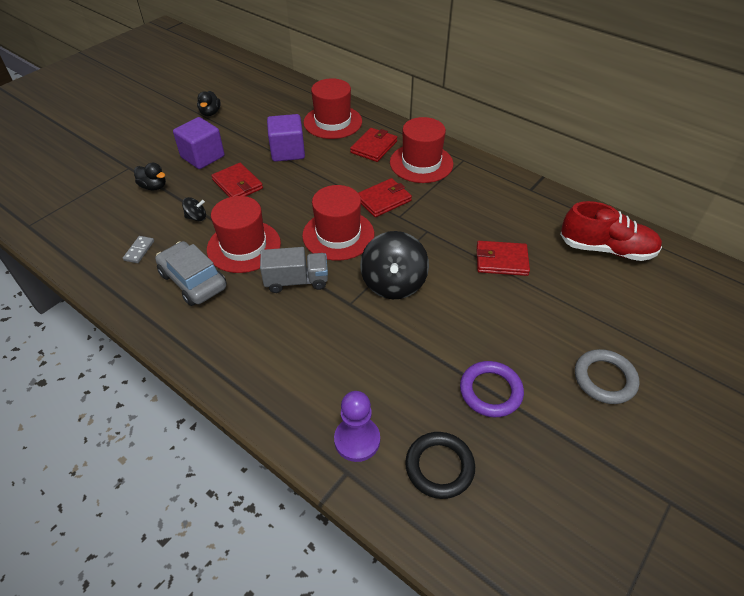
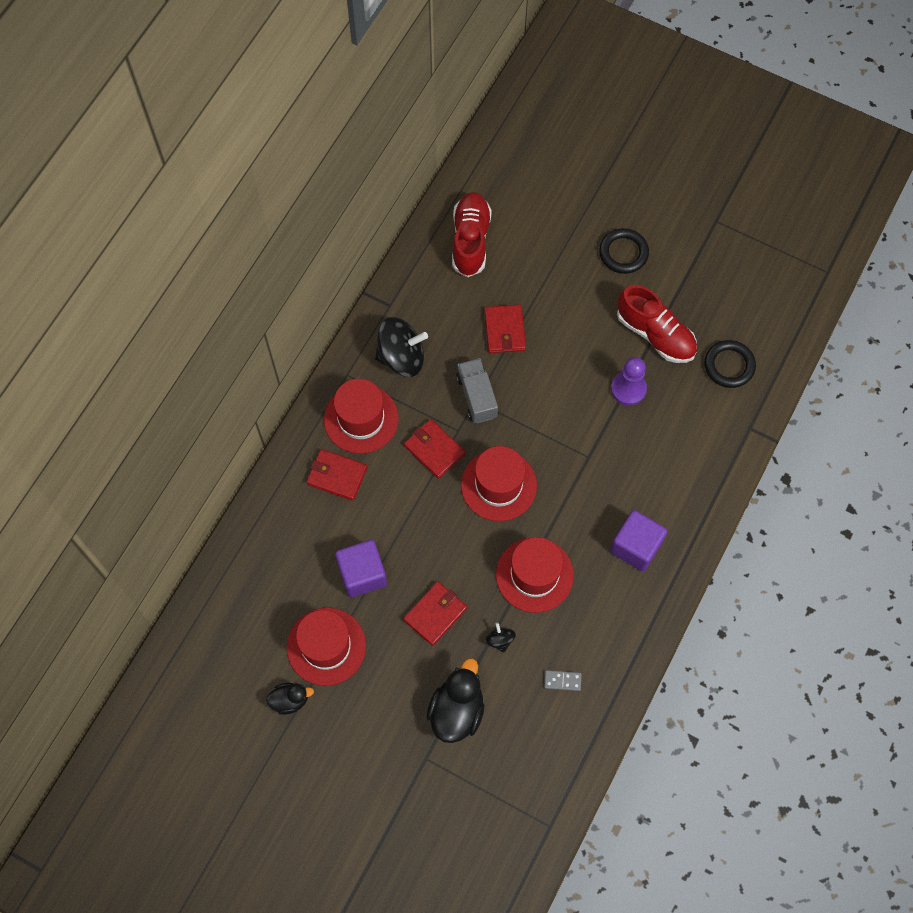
camera: 100 degrees left, 20 degrees up
black duck [134,163,166,190] -> black duck [426,658,484,743], size x1.75
grey car [155,241,227,306] -> none
purple cube [173,117,224,169] -> purple cube moved to [610,510,667,572]
grey truck [260,247,328,293] -> grey truck moved to [456,358,498,423]
red hat [304,78,362,139] -> red hat moved to [287,608,366,686]
purple pawn [334,391,380,462] -> purple pawn moved to [611,357,647,406]
black spinning top [360,231,429,299] -> black spinning top moved to [375,317,428,377]
purple ring [460,361,524,417] -> red shoe [617,285,697,363]
grey ring [575,349,639,404] -> black ring [599,228,649,274]

